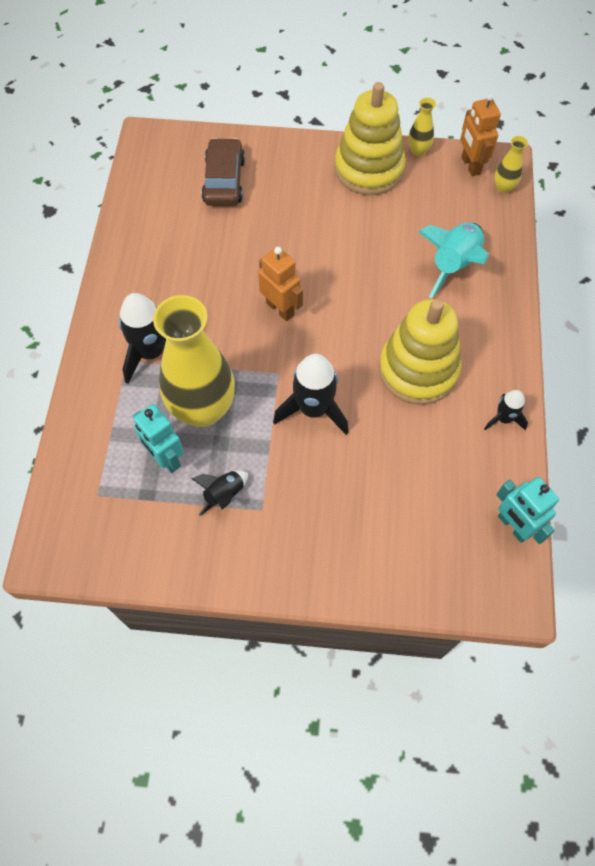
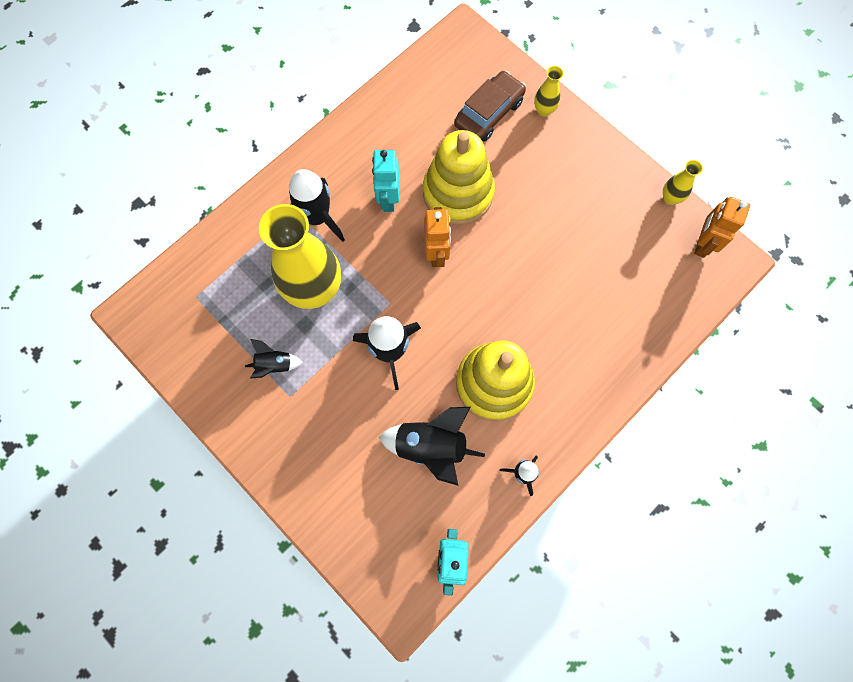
camera: 40 degrees right, 10 degrees up
turquoise robot [133,404,184,473] -> turquoise robot moved to [372,150,399,212]
yellow stacking toy [335,82,406,195] -> yellow stacking toy moved to [423,130,495,225]
turquoise rocket [418,222,489,299] -> none
yellow vase [494,136,528,194] -> yellow vase moved to [534,66,563,117]
none -> black rocket [379,407,485,485]

